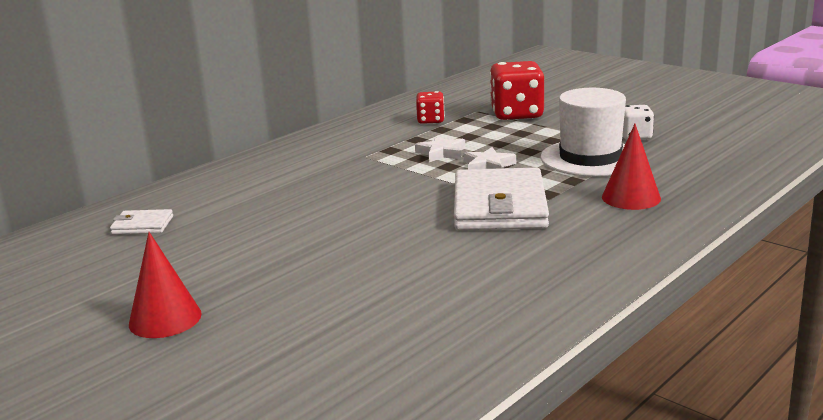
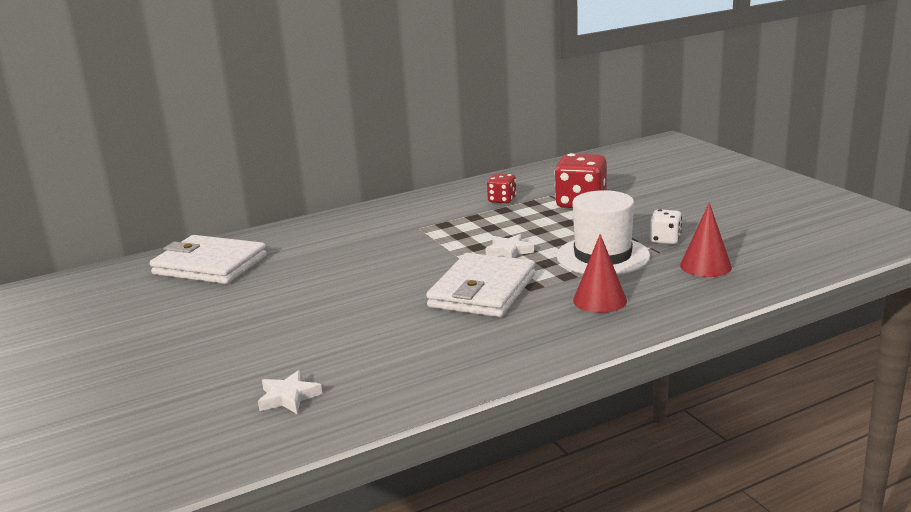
camera: 20 degrees right, 0 degrees up
white wallet [110,209,173,234] -> white wallet [150,235,267,284], size x2.19
red cone [129,232,202,338] -> red cone moved to [680,203,732,277]
white star [415,135,465,162] -> white star moved to [258,370,322,414]

